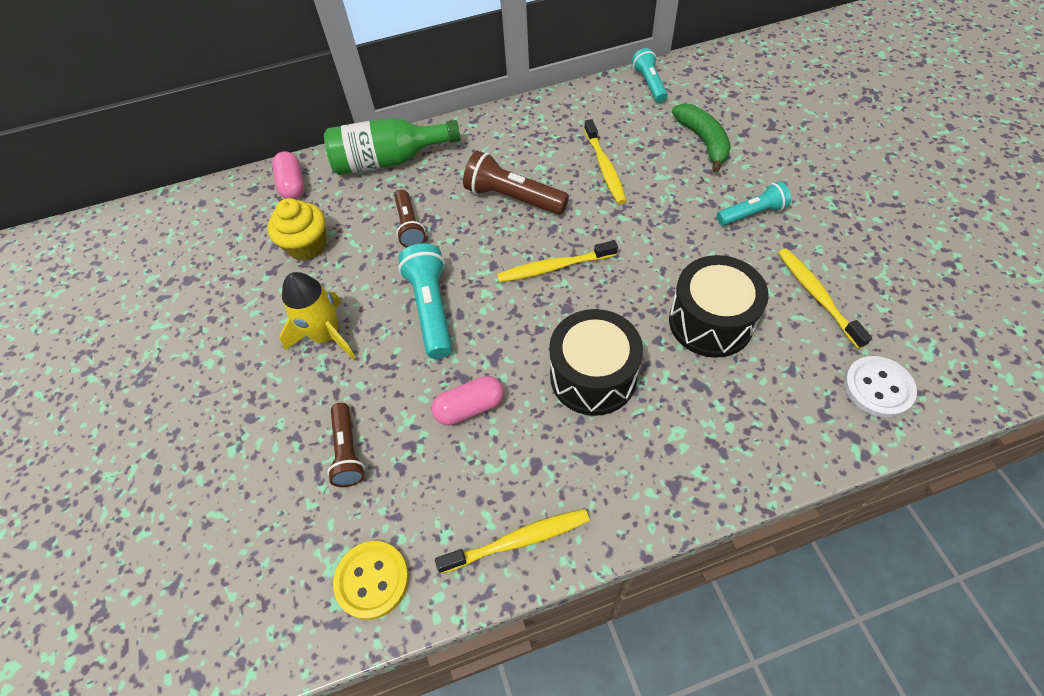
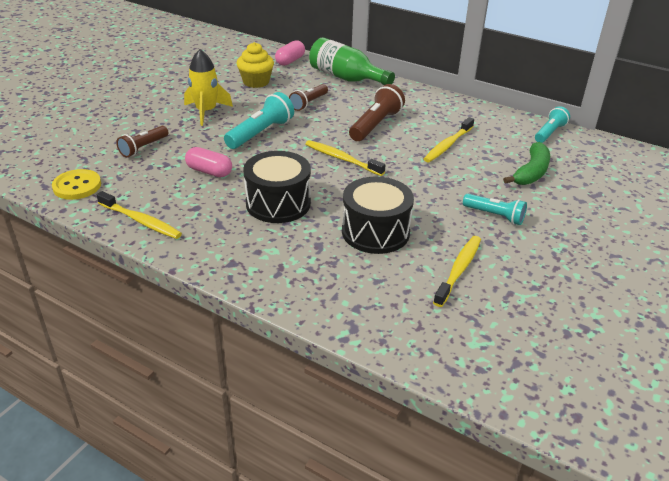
camera: 45 degrees right, 20 degrees down
brown flashlight [463,151,569,215] -> brown flashlight turned 45 degrees clockwise [349,84,405,141]
white button [844,356,917,418] -> none

